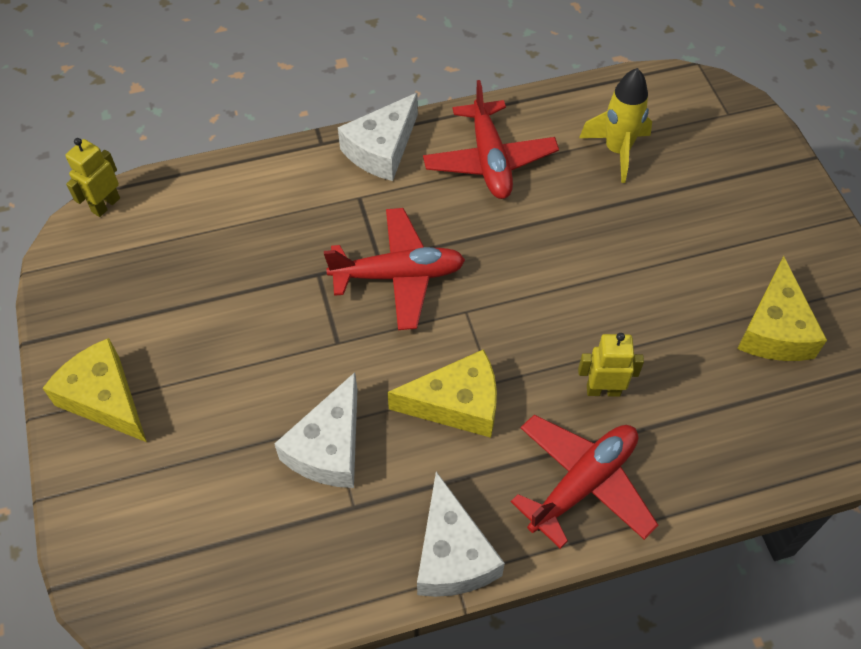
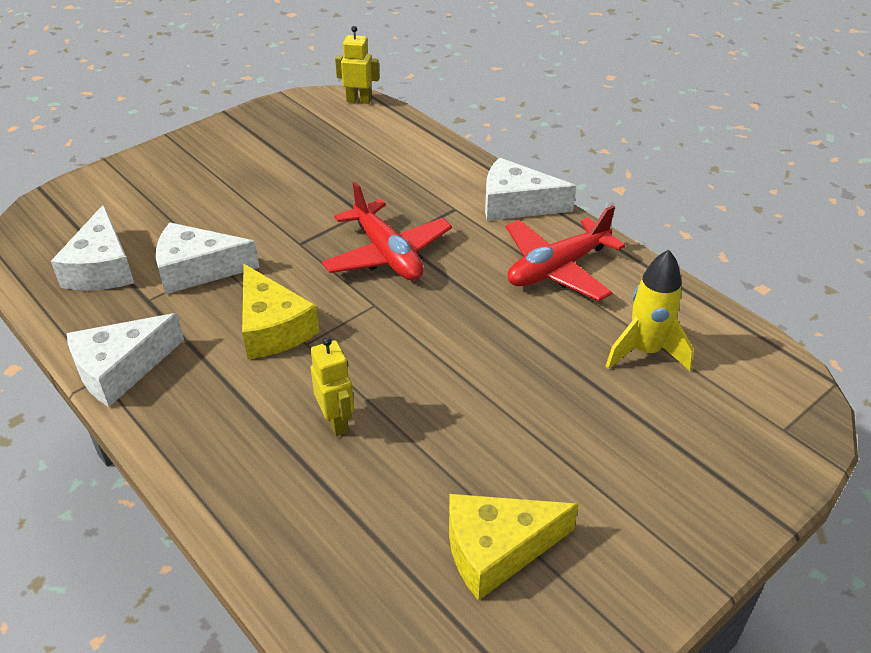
camera: 65 degrees right, 15 degrees down
yellow cheese [43,338,147,442] -> none
red plane [511,415,658,549] -> none
none -> white cheese [51,205,134,290]

